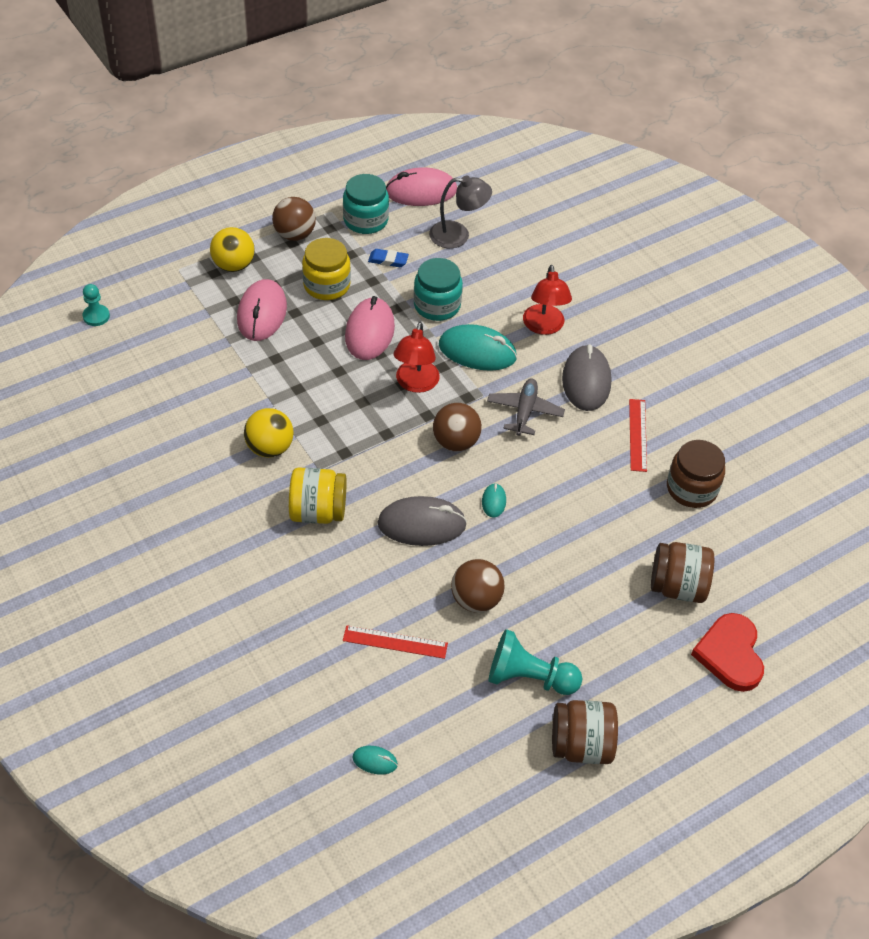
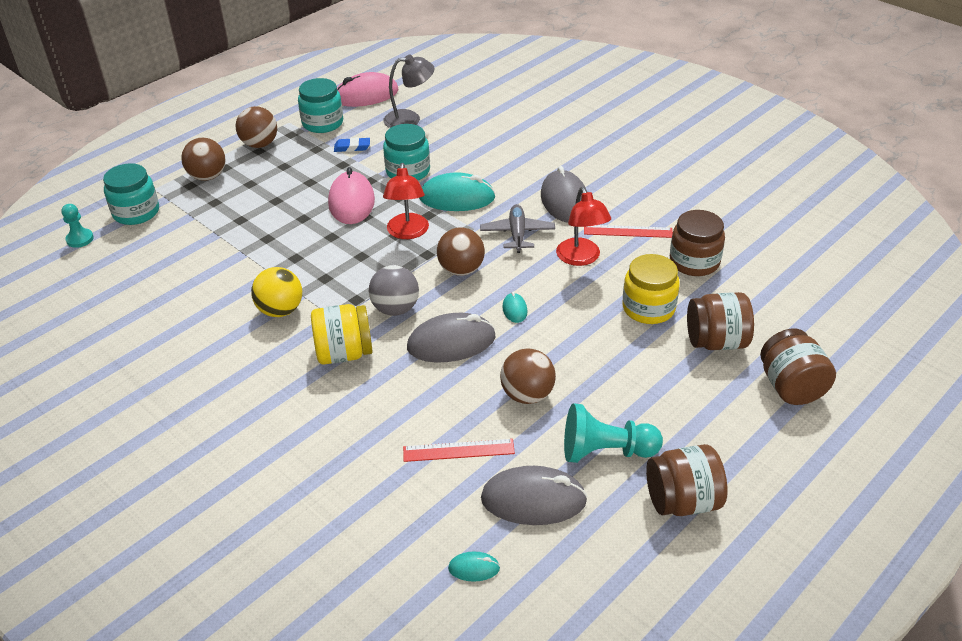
camera: 10 degrees left, 10 degrees down
yellow ball [210,227,255,272] -> brown ball [181,138,225,181]
pink mouse [237,279,287,341] -> none
yellow jar [302,238,351,300] -> yellow jar moved to [622,254,680,324]
red lamp [523,265,572,335] -> red lamp moved to [556,187,611,266]
red ruler [629,399,647,472] -> red ruler turned 75 degrees counterclockwise [584,225,673,238]
red heart [691,613,764,692] -> brown jar [760,329,836,405]
none -> turquoise jar [103,163,159,225]
none -> grey ball [369,265,419,316]
none -> grey mouse [481,466,588,525]

